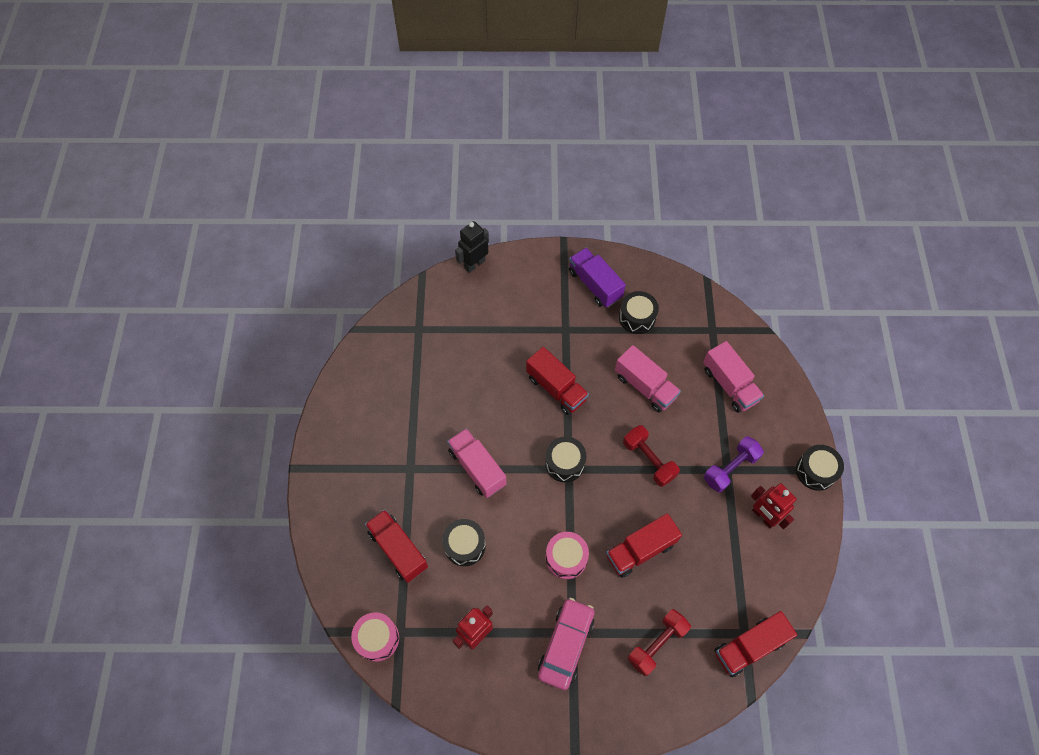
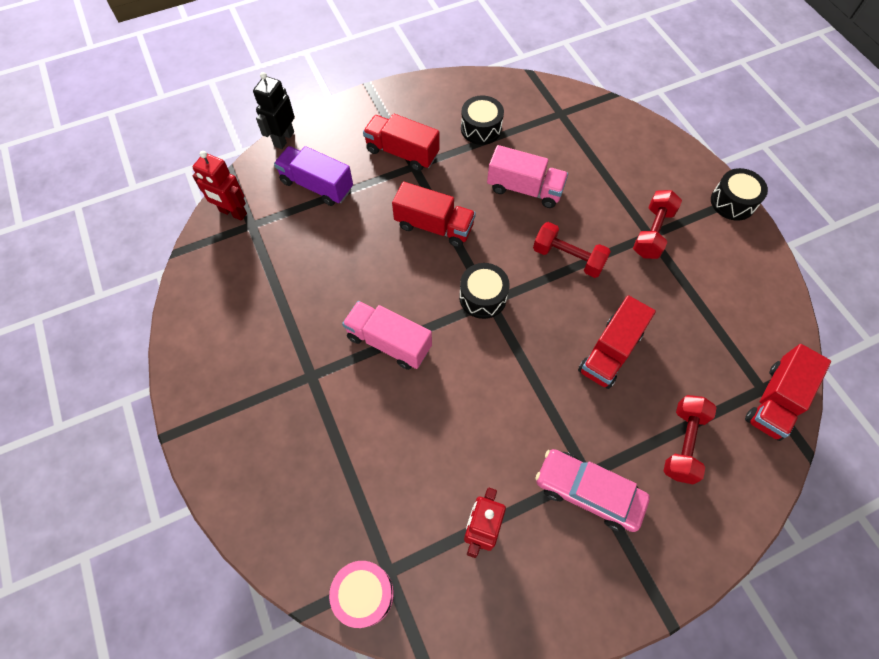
camera: 25 degrees left, 0 degrees up
red truck [365,509,428,583] -> red truck moved to [363,114,439,171]
black drum [442,519,486,566] -> none
pink car [538,598,595,690] -> pink car turned 60 degrees counterclockwise [535,449,650,532]
pink drum [546,532,589,579] -> none
purple truck [569,248,626,307] -> purple truck moved to [274,146,353,206]
pink truck [703,341,764,413] -> none
purple dumbbell [704,436,764,493] -> red dumbbell [633,190,682,259]
red robot [751,483,796,529] -> red robot moved to [193,151,247,221]

